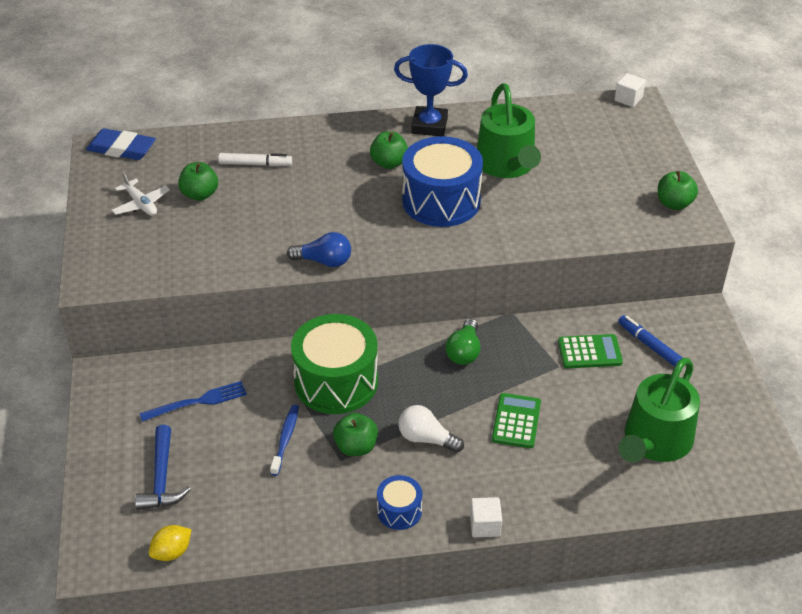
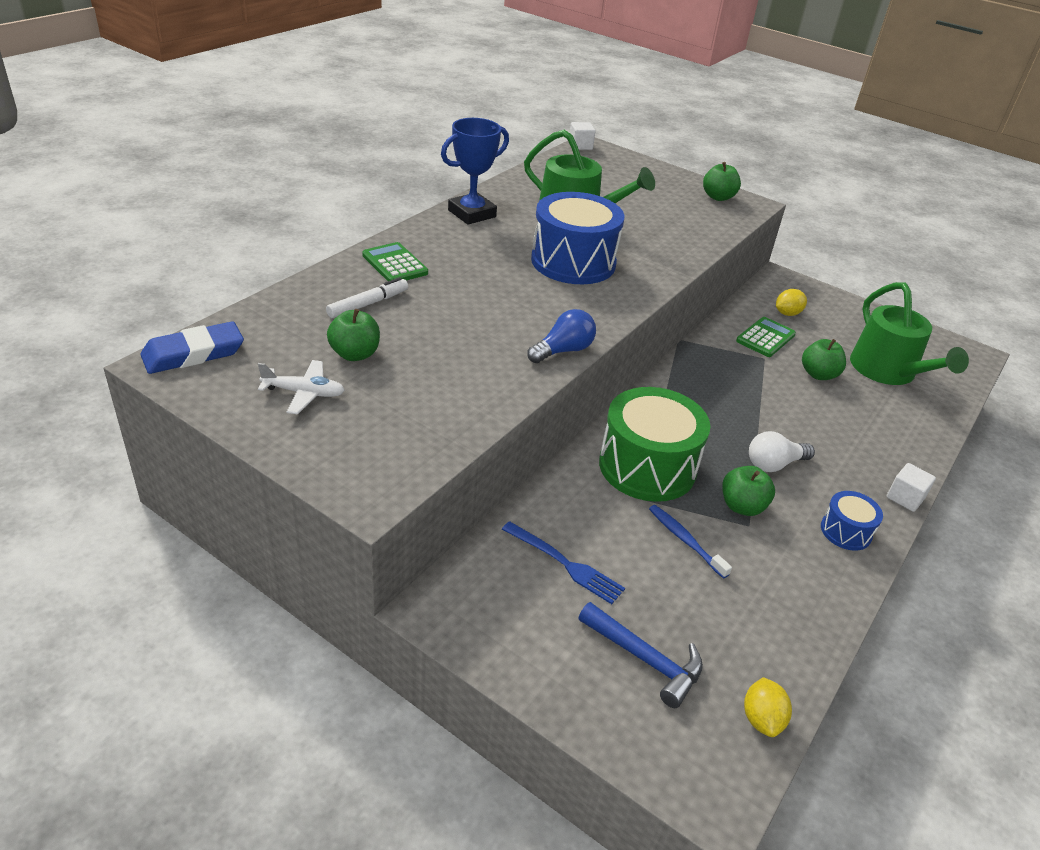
camera: 50 degrees left, 5 degrees down
blue fork [139,381,247,422] -> blue fork turned 105 degrees clockwise [502,521,625,604]
green apple [370,131,408,169] -> green apple moved to [802,339,846,380]
green light bulb [445,318,481,365] -> none
green calculator [492,393,541,448] -> green calculator moved to [362,242,428,281]
blue marker [618,315,682,366] -> yellow lemon [776,289,807,316]

